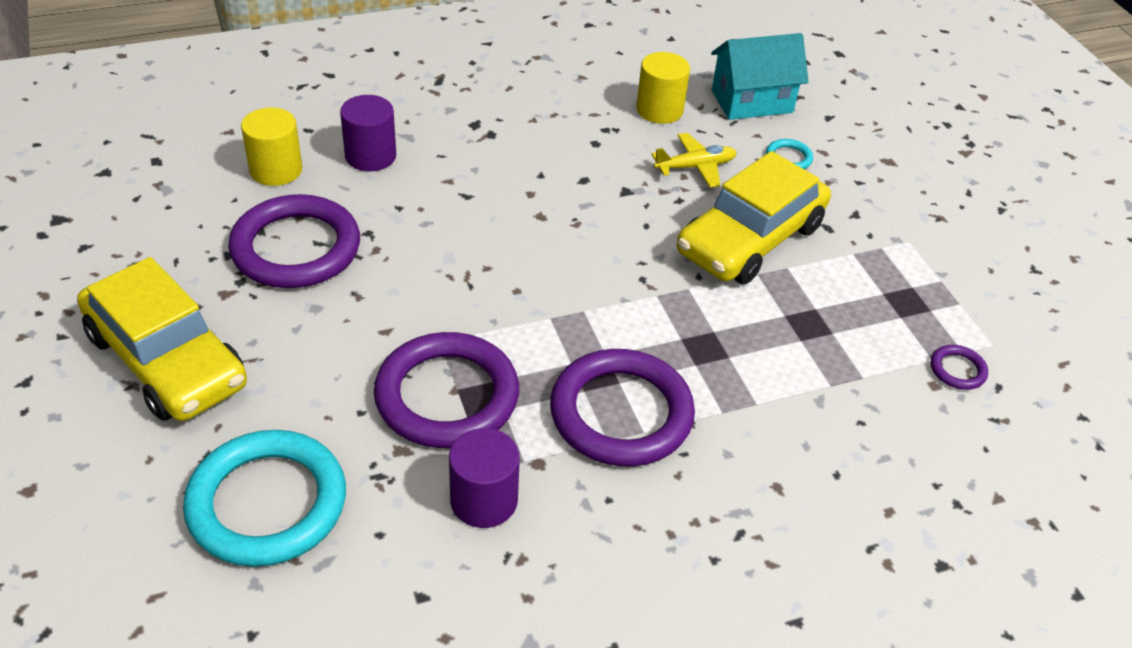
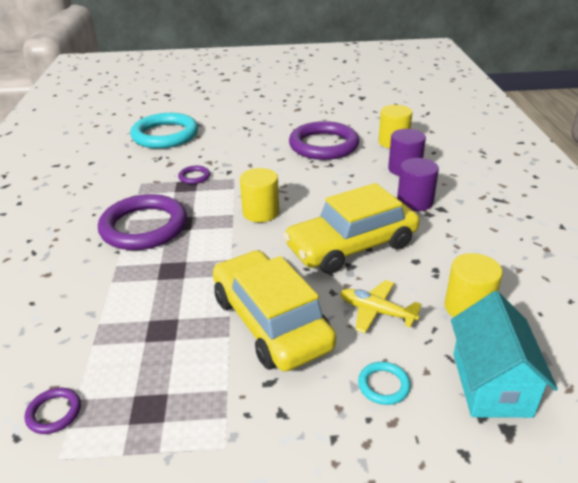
camera: 110 degrees right, 10 degrees down
yellow car [77,257,247,421] -> yellow car moved to [283,183,420,274]
purple ring [374,332,519,448] -> purple ring [178,166,210,184], size x0.42
purple cylinder [449,428,520,528] -> purple cylinder moved to [397,158,439,211]
yellow plane [652,133,737,188] -> yellow plane turned 120 degrees clockwise [340,280,421,333]
none -> yellow cylinder [240,168,279,222]

